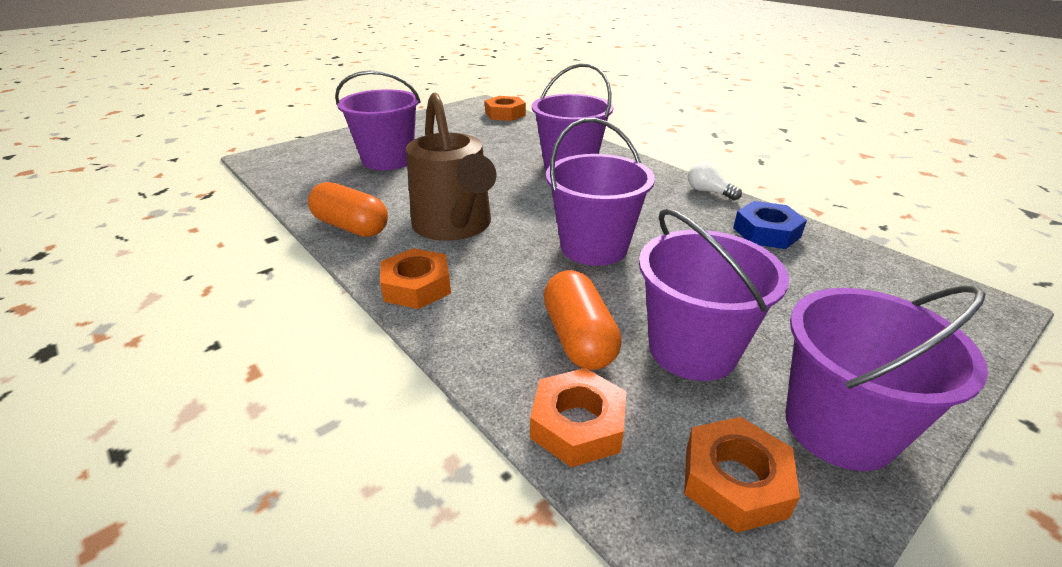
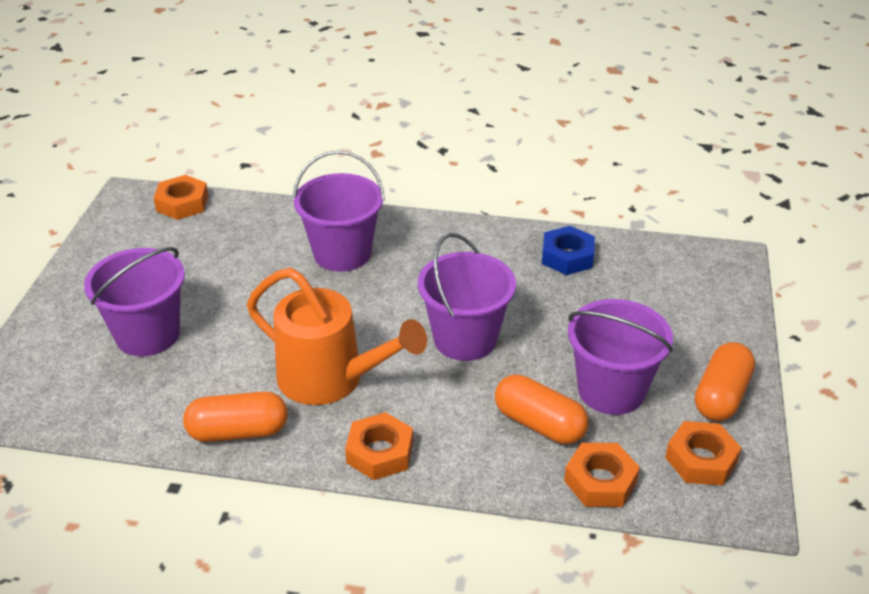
camera: 40 degrees left, 5 degrees up
brown watering can [406,93,497,241] -> orange watering can [247,268,427,405]
white light bulb [688,161,742,201] -> none
purple bucket [785,285,988,471] -> orange capsule [695,342,755,421]

